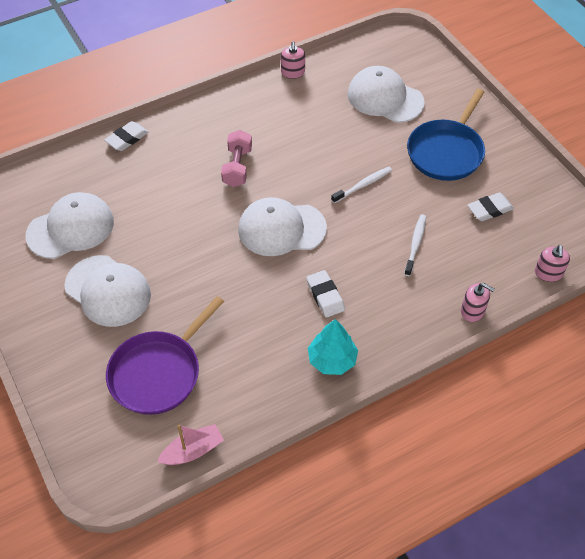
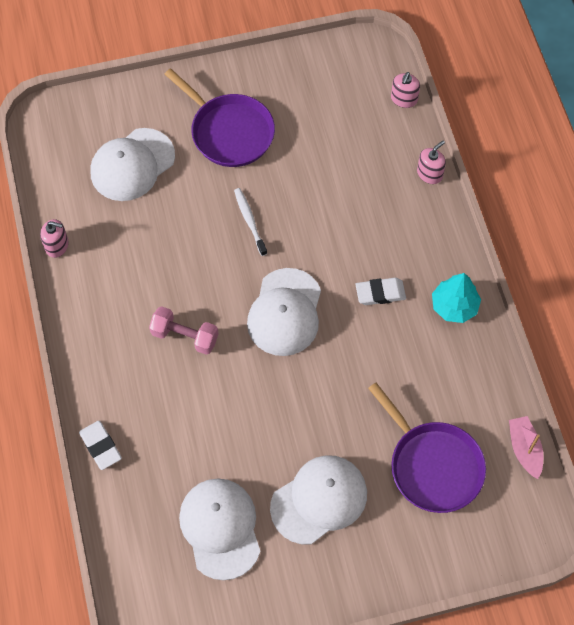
camera: 75 degrees left, 10 degrees up
white toothbrush [404,214,426,276] -> none
blue pan [407,89,485,181] -> purple pan [165,68,275,167]
white eraser [468,193,514,221] -> none
pink soap dispenser [535,245,570,282] -> pink soap dispenser turned 90 degrees clockwise [391,72,420,108]

